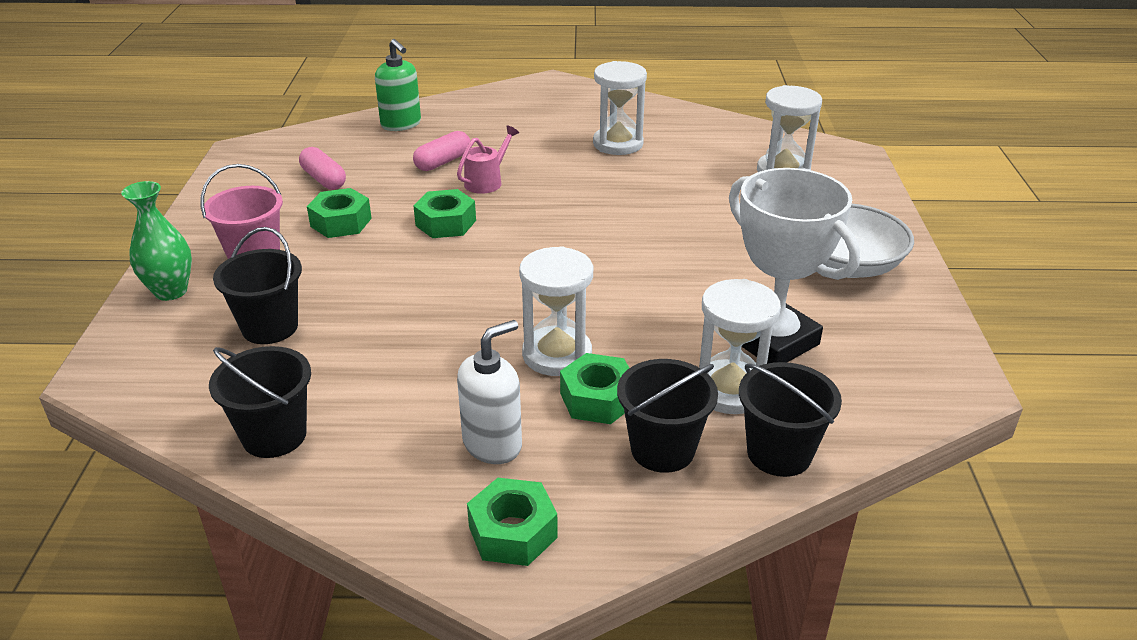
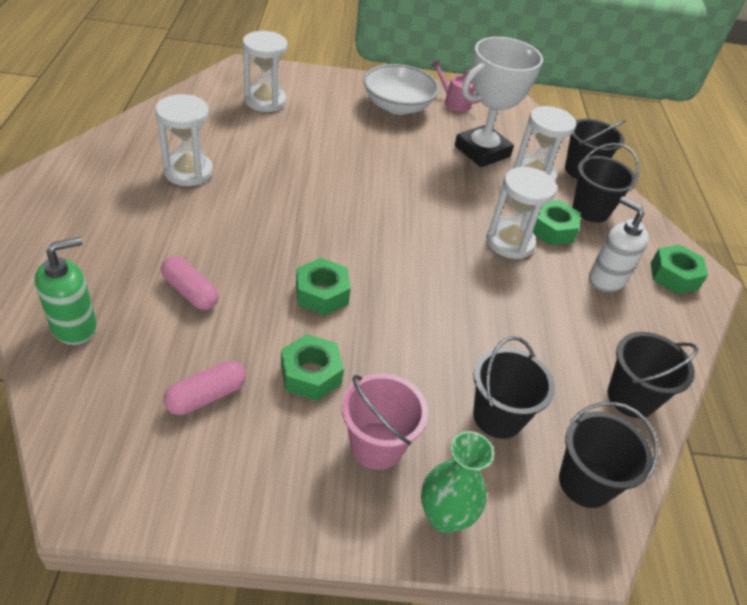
camera: 95 degrees left, 10 degrees up
pink watering can [457,125,519,194] -> pink watering can moved to [431,60,480,112]
none -> black bucket [559,402,658,508]

